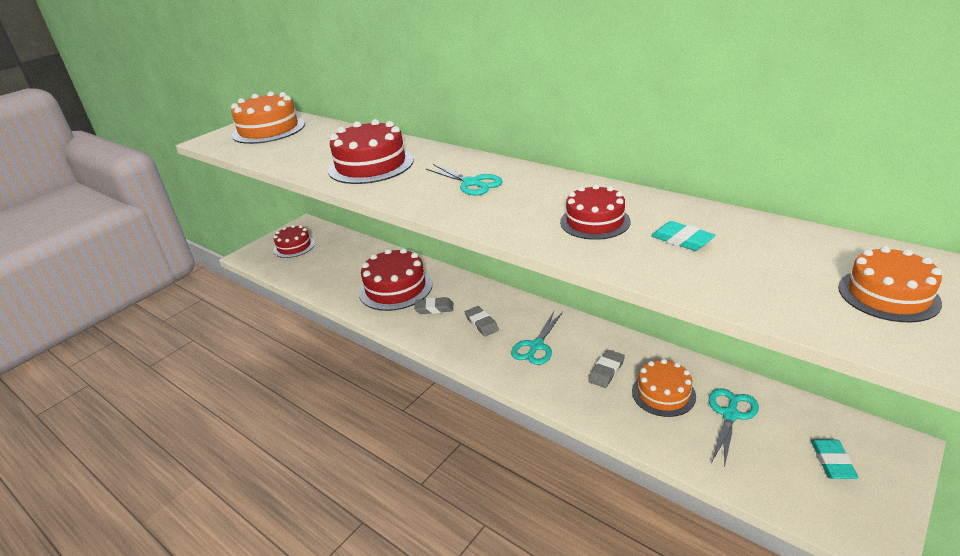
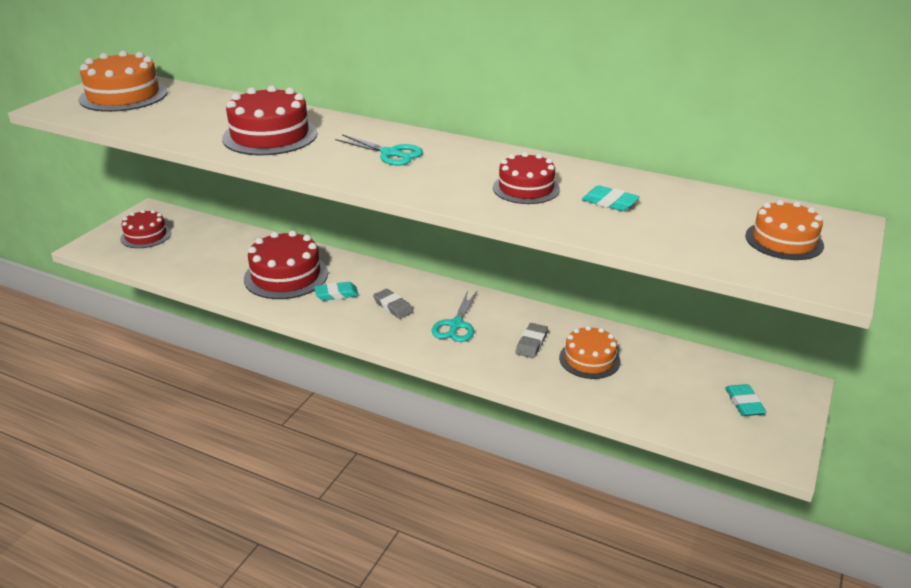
camera: 15 degrees left, 0 degrees up
grey eraser [414,297,453,314] -> turquoise eraser [314,282,359,301]
turquoise scissors [709,388,759,468] -> none

